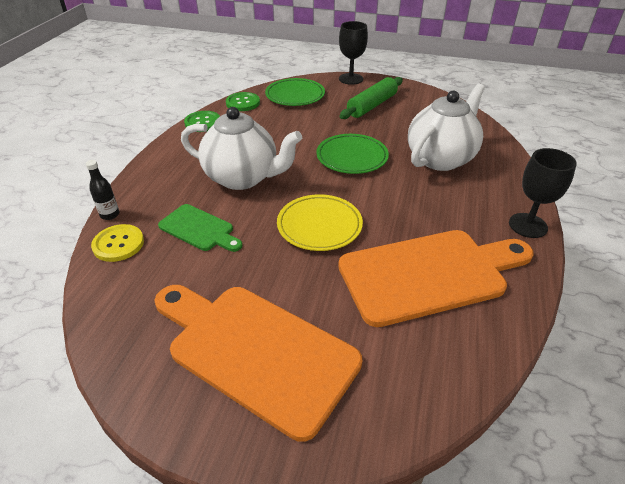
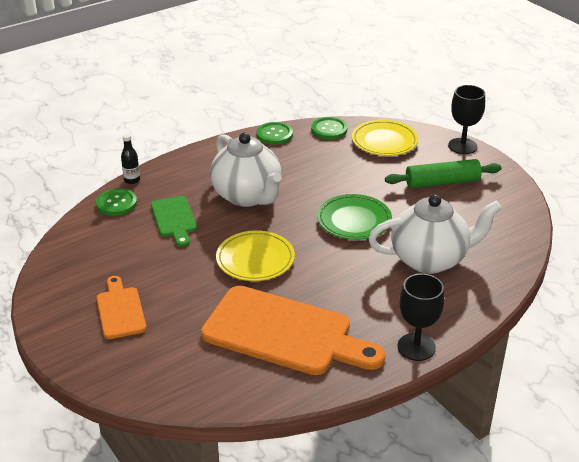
camera: 40 degrees right, 5 degrees down
yellow button [91,224,144,262] -> green button [96,188,137,216]
orange cutting board [154,285,362,442] -> orange cutting board [96,276,147,339], size x0.51
green plate [265,78,325,106] -> yellow plate [352,120,418,156]

